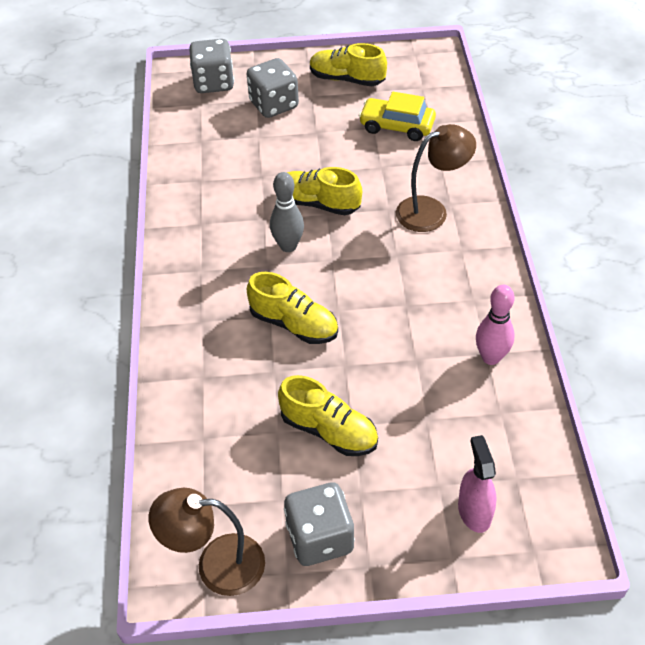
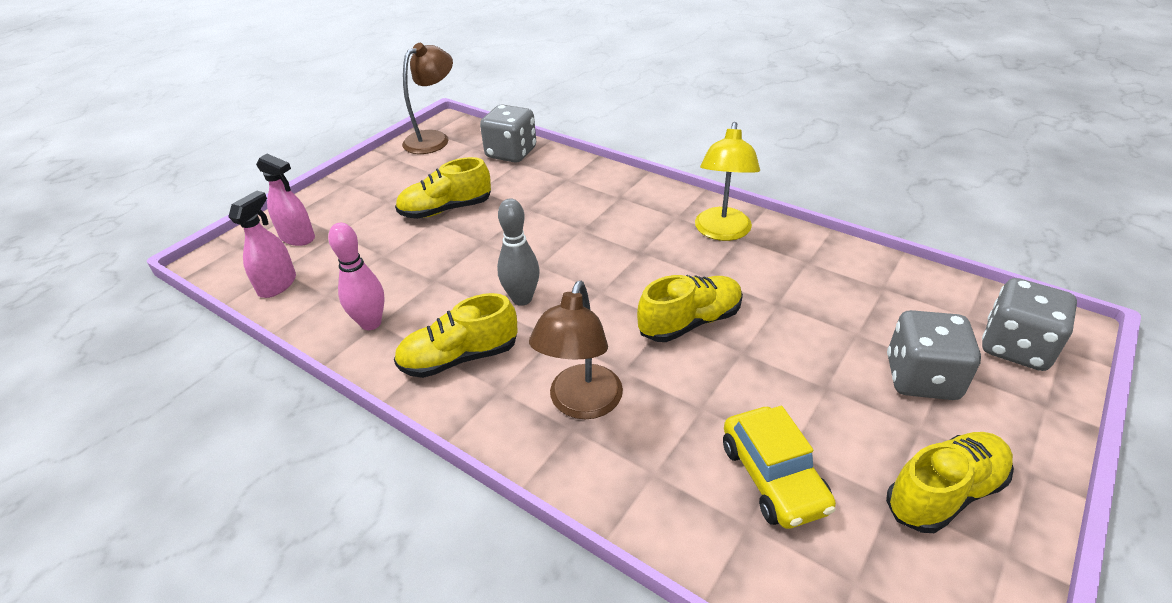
camera: 130 degrees right, 10 degrees down
yellow shoe [247,272,338,344] -> yellow shoe moved to [394,293,518,378]
grey bowling pin [270,172,304,252] -> grey bowling pin moved to [497,198,540,306]
grey dice [284,482,355,566] -> grey dice moved to [480,104,536,163]
yellow car [359,92,436,141] -> yellow car turned 105 degrees clockwise [723,406,836,529]
none -> pink spray bottle [228,191,296,298]
none -> yellow lamp [695,122,760,241]

